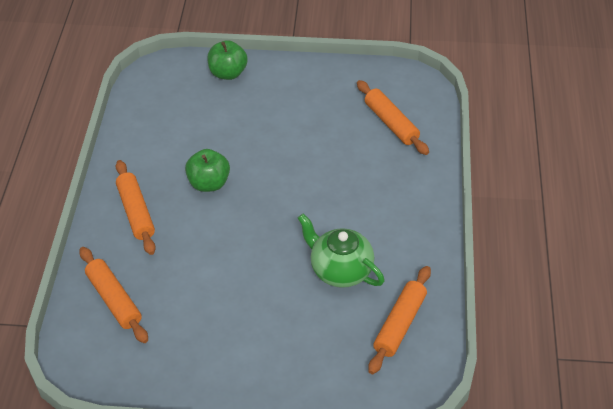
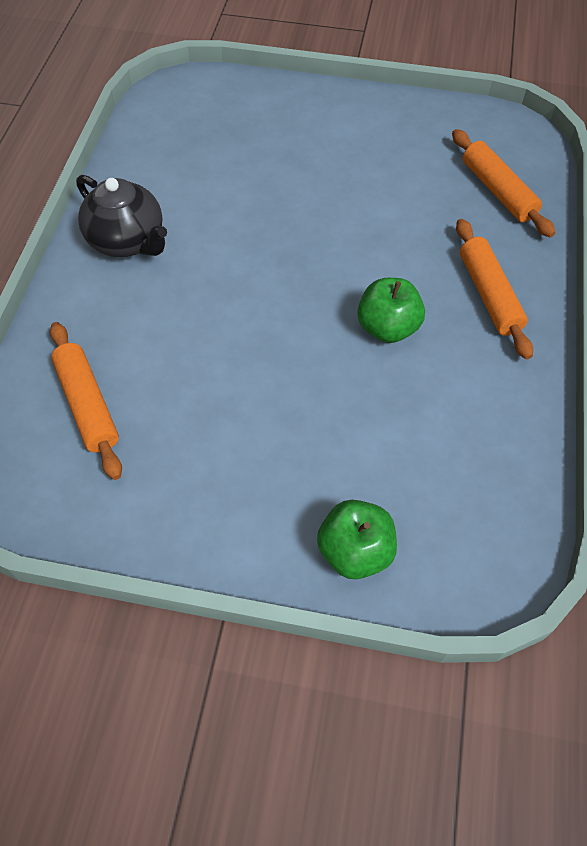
camera: 175 degrees left, 10 degrees up
green teapot [298,213,385,288] -> none
orange rolling pin [368,266,431,374] -> none
none -> black teapot [76,175,167,257]

